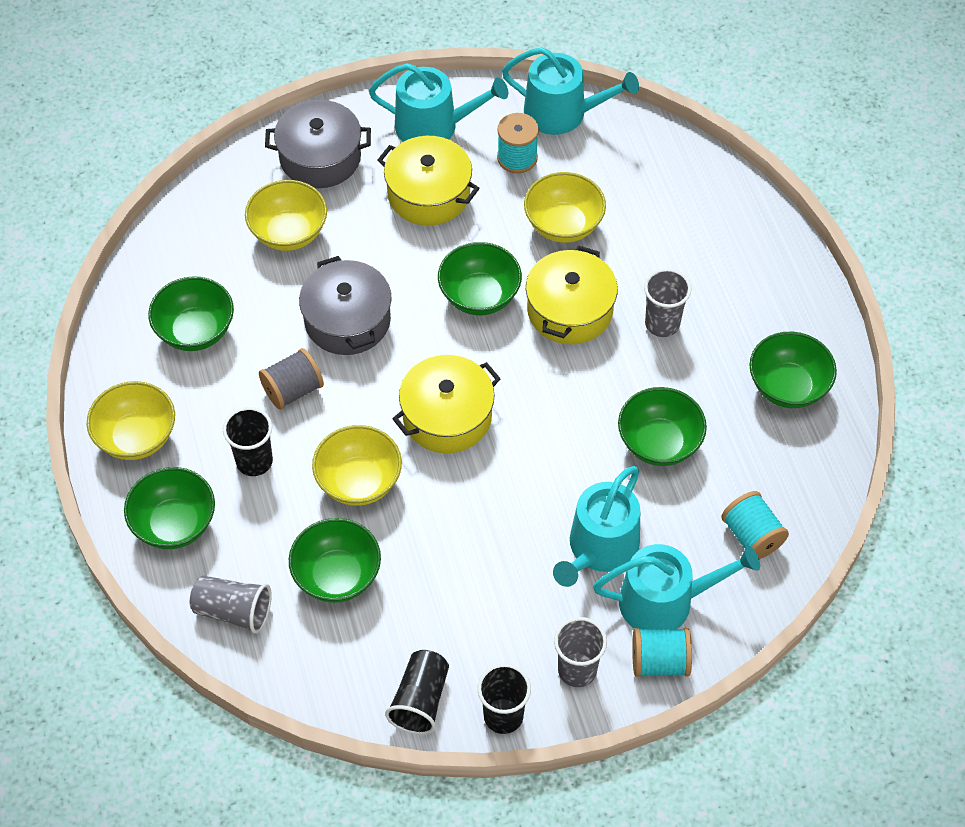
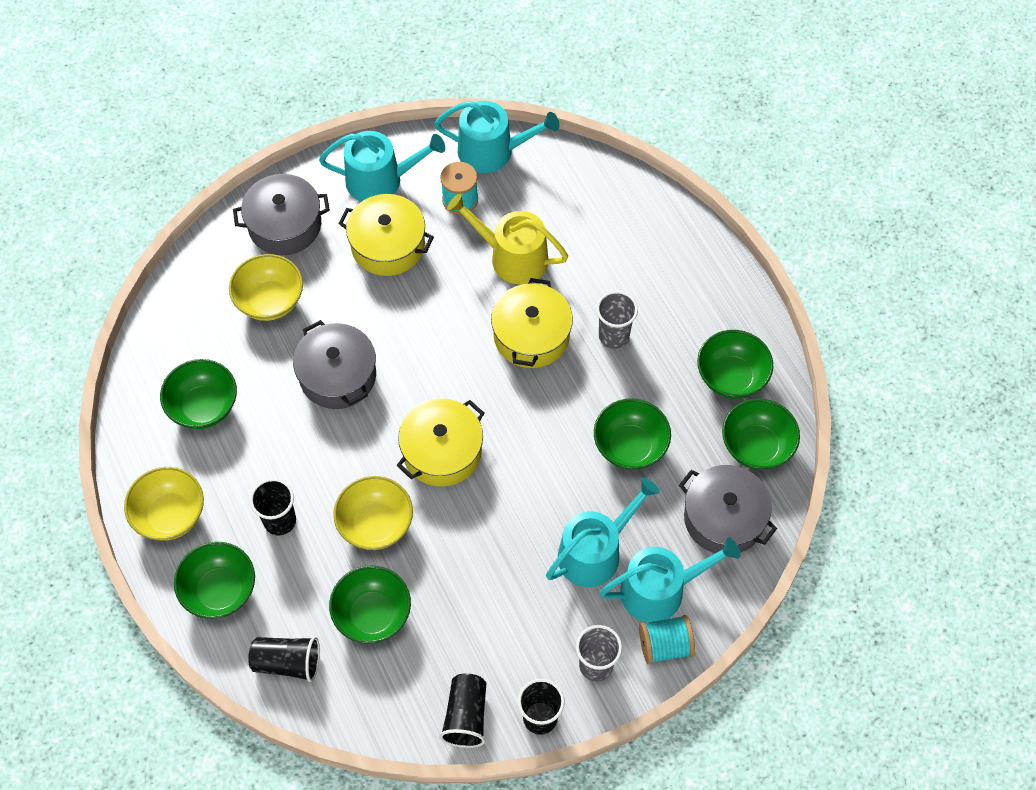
camera: 10 degrees left, 5 degrees up
grey cup [190,575,272,634] -> black cup [248,636,320,682]
grey spool [259,348,324,410] -> none
green bowl [438,242,522,315] -> green bowl moved to [722,399,800,470]
yellow bowl [524,172,606,243] -> yellow watering can [447,194,568,284]
turquoise watering can [553,466,640,587] -> turquoise watering can turned 150 degrees counterclockwise [546,478,660,587]
turquoise spool [721,491,789,559] -> grey pot [679,465,777,553]

